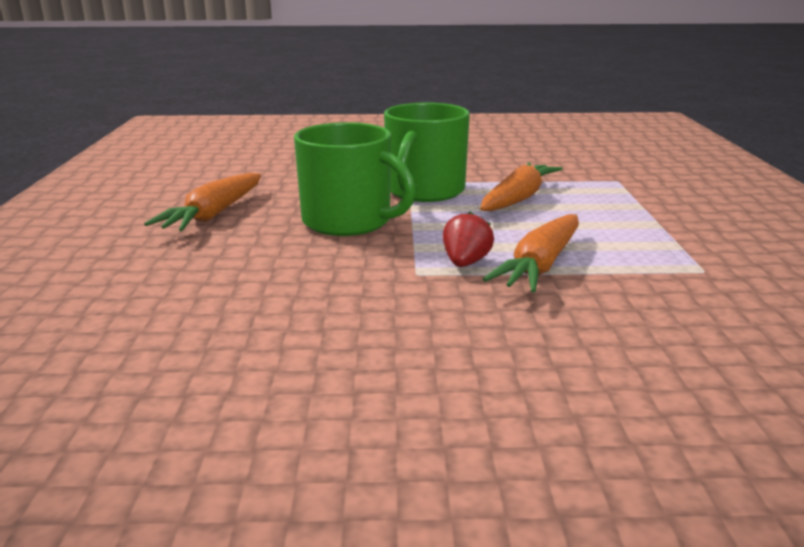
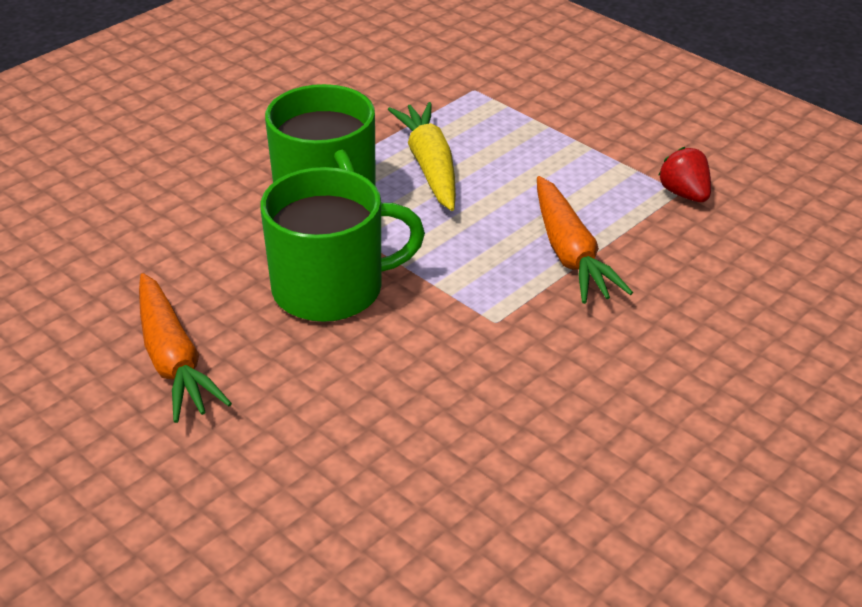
camera: 45 degrees left, 15 degrees up
red strawberry [443,212,494,267] -> red strawberry moved to [658,147,711,202]
orange carrot [480,162,563,211] -> yellow carrot [388,102,456,211]

